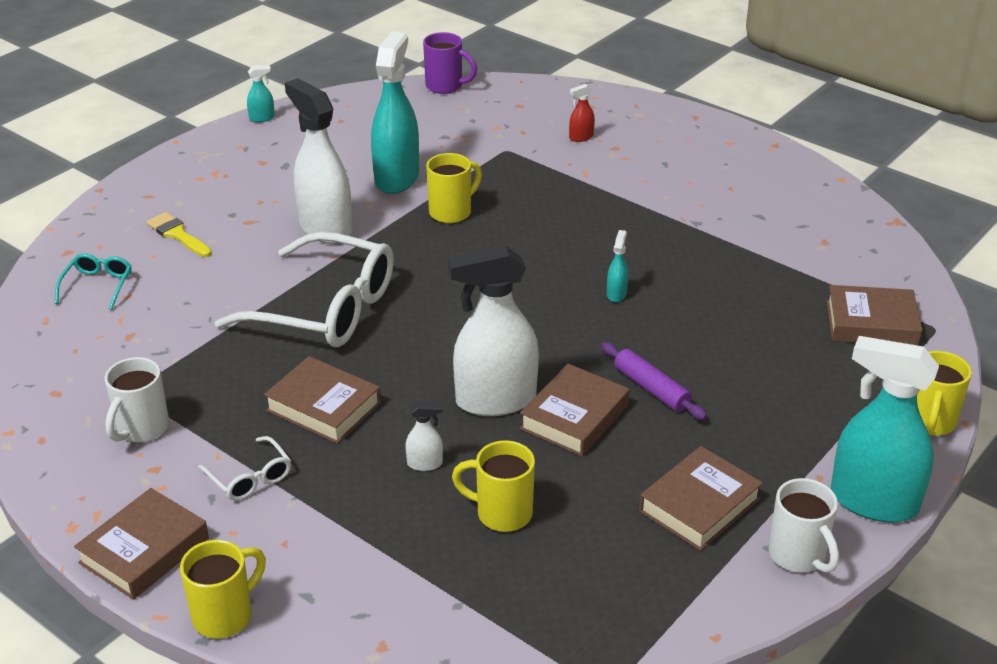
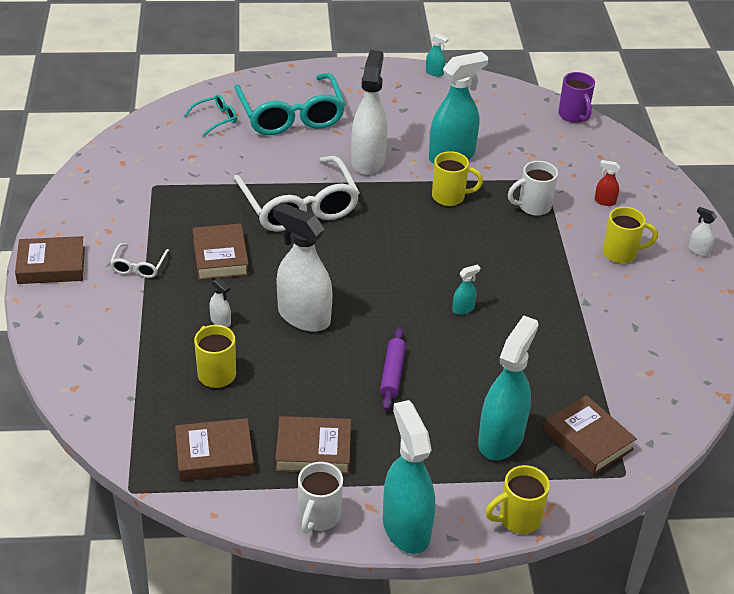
camera: 45 degrees right, 5 degrees up
white mug [105,357,169,442] -> white mug moved to [508,161,558,216]
yellow brush [146,212,212,257] -> turquoise glasses [234,73,345,135]
yellow mug [180,540,266,638] -> yellow mug moved to [603,207,658,263]
brown book [520,364,629,456] -> brown book moved to [175,418,254,481]
none -> turquoise spray bottle [478,315,538,460]
none -> white spray bottle [689,207,717,256]

